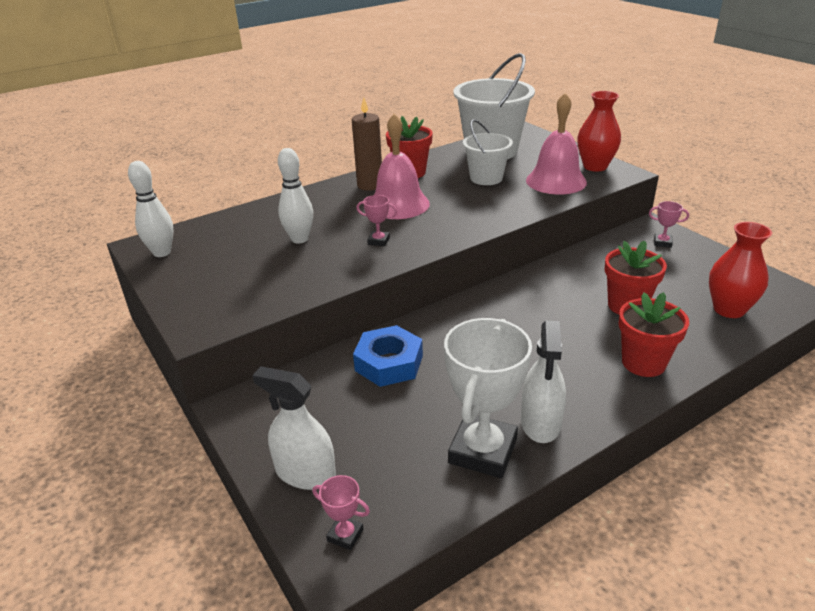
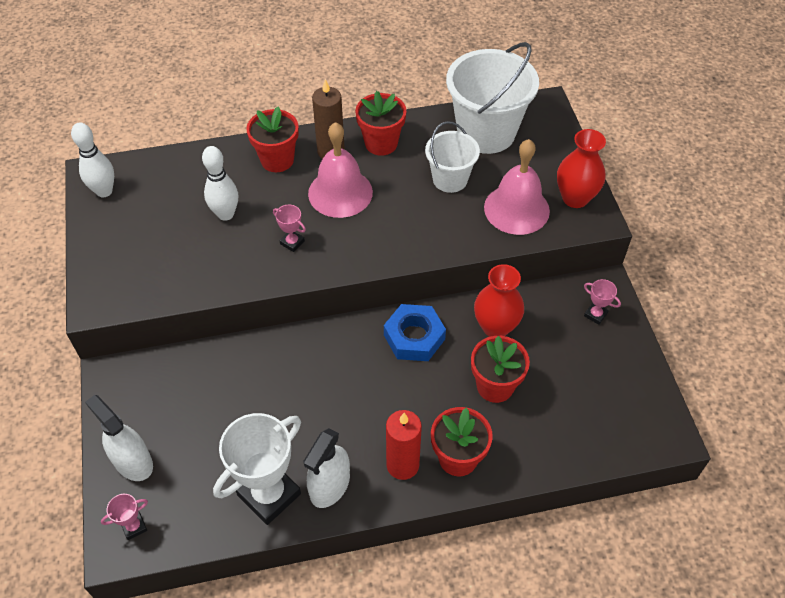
camera: 20 degrees right, 20 degrees up
pink trophy [312,475,370,550] -> pink trophy turned 75 degrees counterclockwise [101,494,148,540]
blue nut [353,325,423,387] -> blue nut moved to [384,304,446,361]
red vase [709,222,772,318] -> red vase moved to [474,264,524,337]
none -> red flower pot [246,107,299,172]
none -> red candle [386,410,422,480]

